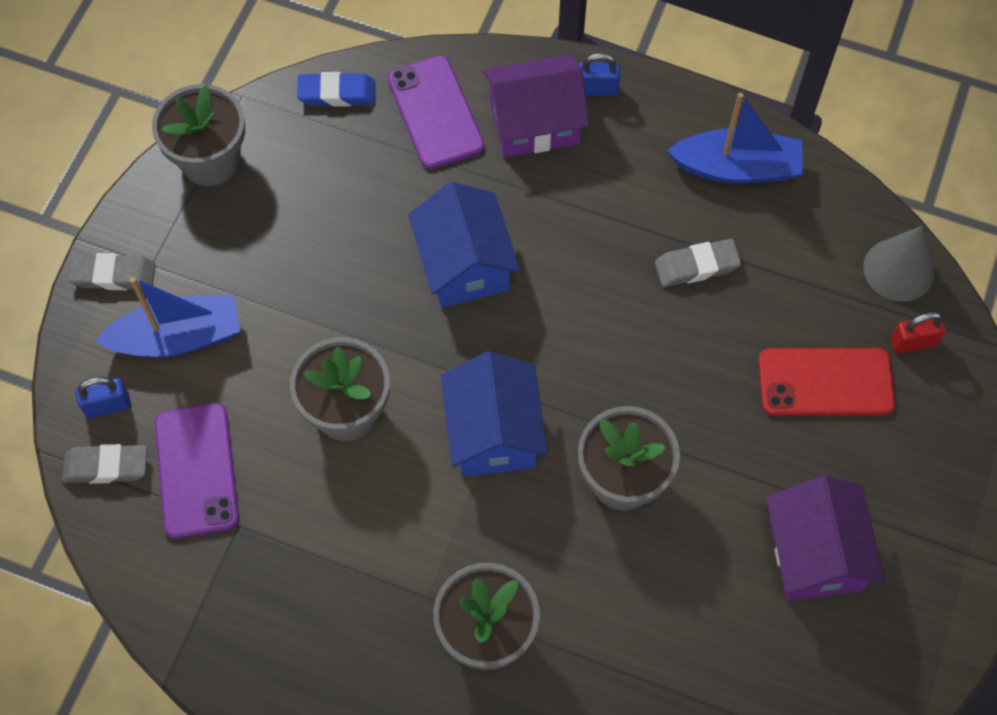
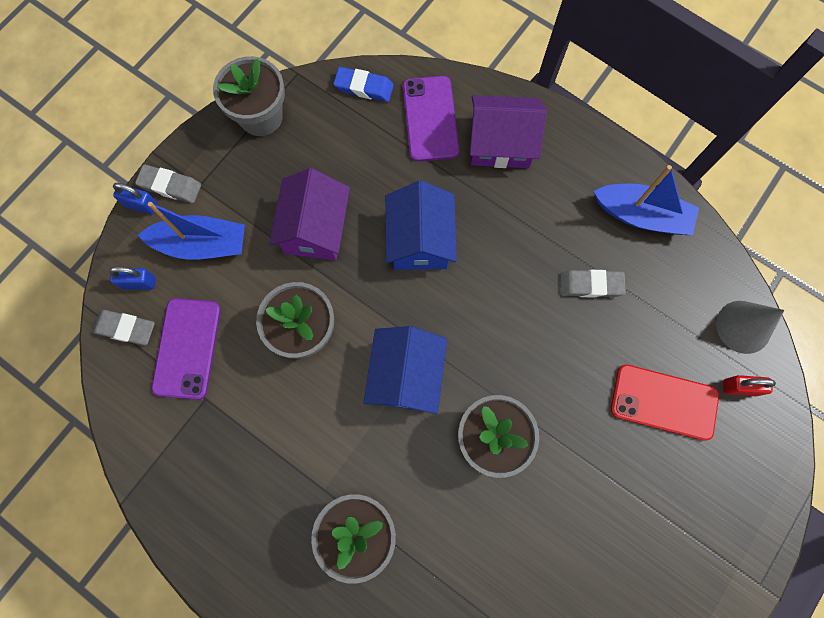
camera: 15 degrees right, 10 degrees up
blue padlock [579,53,620,96] -> blue padlock moved to [113,183,158,214]
purple house [766,475,885,601] -> purple house moved to [269,168,350,260]

